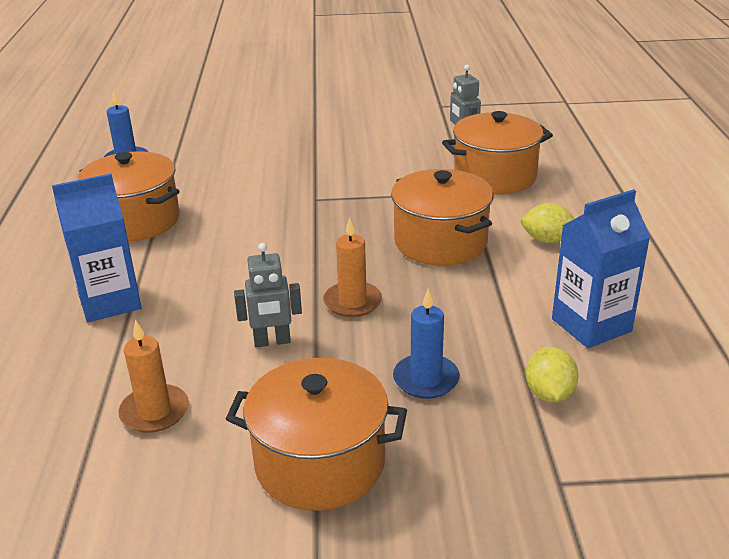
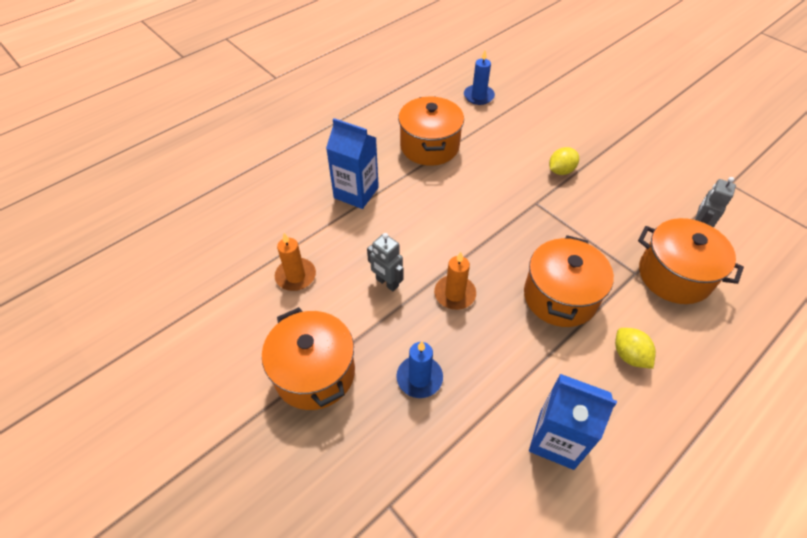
camera: 50 degrees right, 20 degrees up
yellow lemon [526,347,579,403] -> yellow lemon moved to [549,147,579,175]

